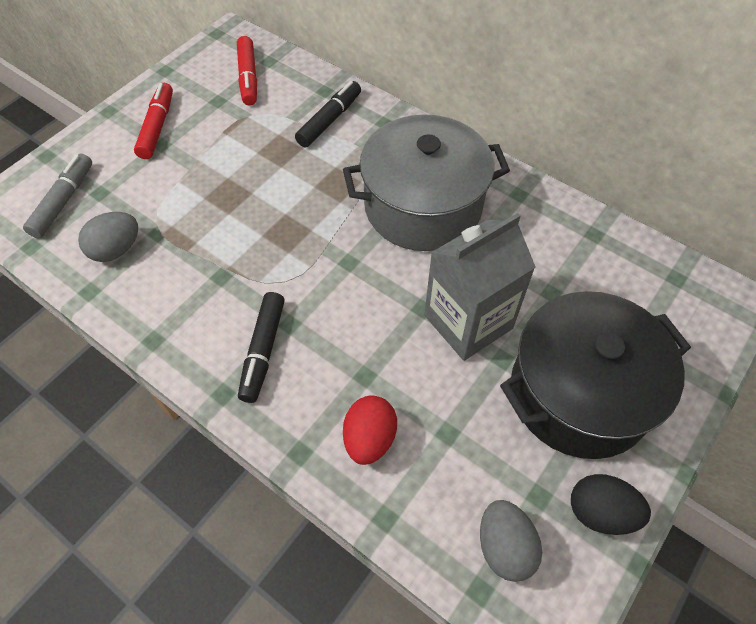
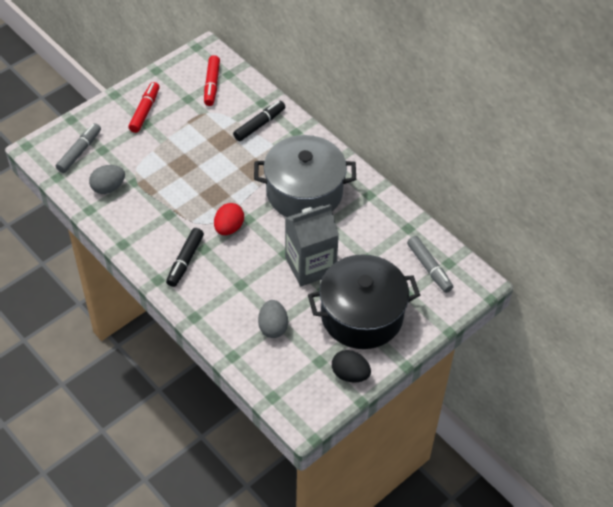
camera: 10 degrees right, 5 degrees down
red egg [343,396,397,465] -> red egg moved to [214,203,244,235]
grey egg [480,500,542,582] -> grey egg moved to [258,300,288,338]
none -> grey marker [407,236,453,293]

